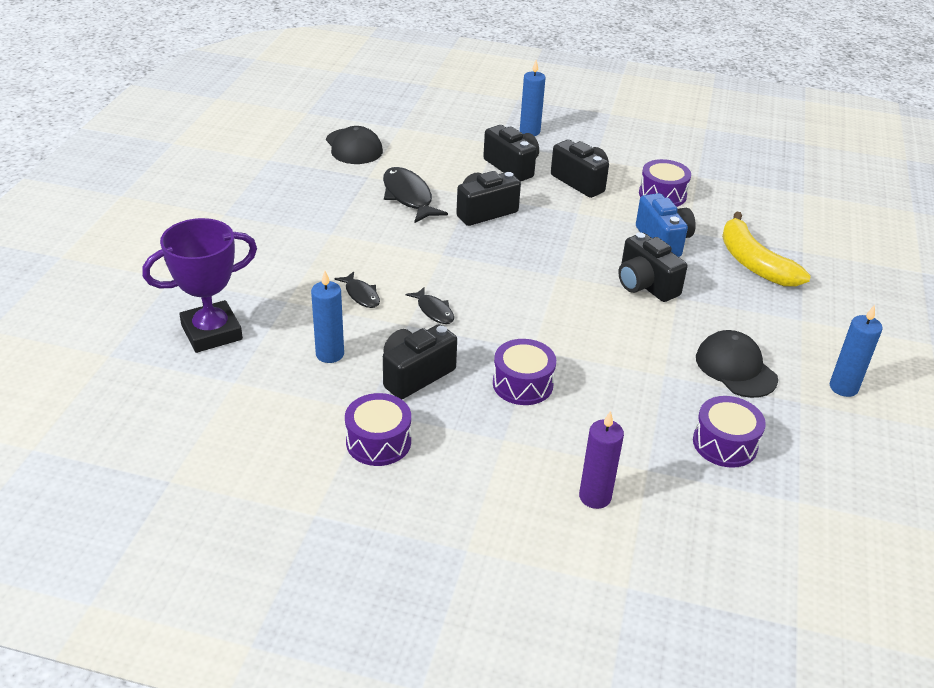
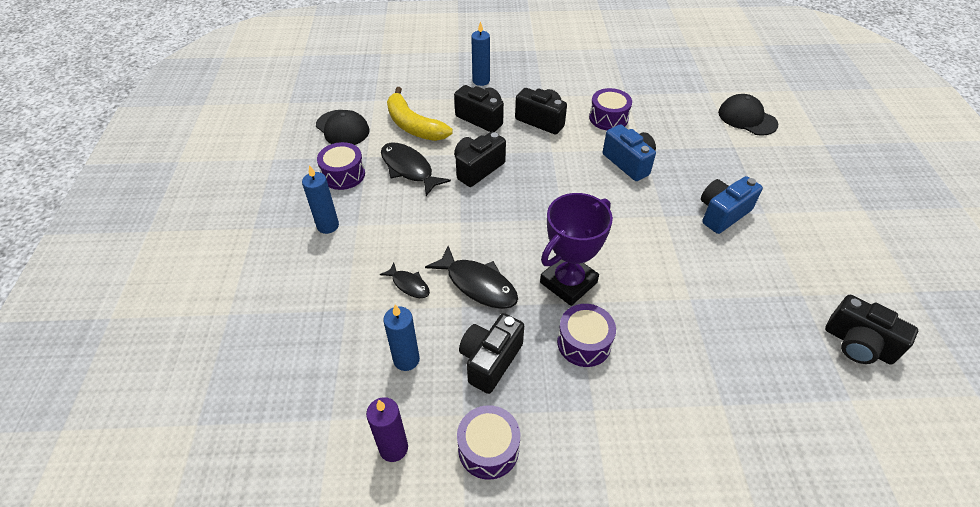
camera: 15 degrees left, 10 degrees up
purple trophy [142,218,257,353] -> purple trophy moved to [540,193,613,306]
black fish [406,287,454,324] -> black fish [425,246,518,309], size x1.78
purple candle [579,411,624,509] -> purple candle moved to [366,397,408,462]
black camera [618,232,687,302] -> black camera moved to [825,295,918,365]
purple drum [693,396,766,468] -> purple drum moved to [317,142,365,190]
black cap [696,330,778,398] -> black cap moved to [718,94,778,136]
yellow banana [722,212,811,287] -> yellow banana moved to [387,87,453,141]
blue candle [830,305,883,397] -> blue candle moved to [302,165,339,234]
none -> blue camera [701,176,763,234]

